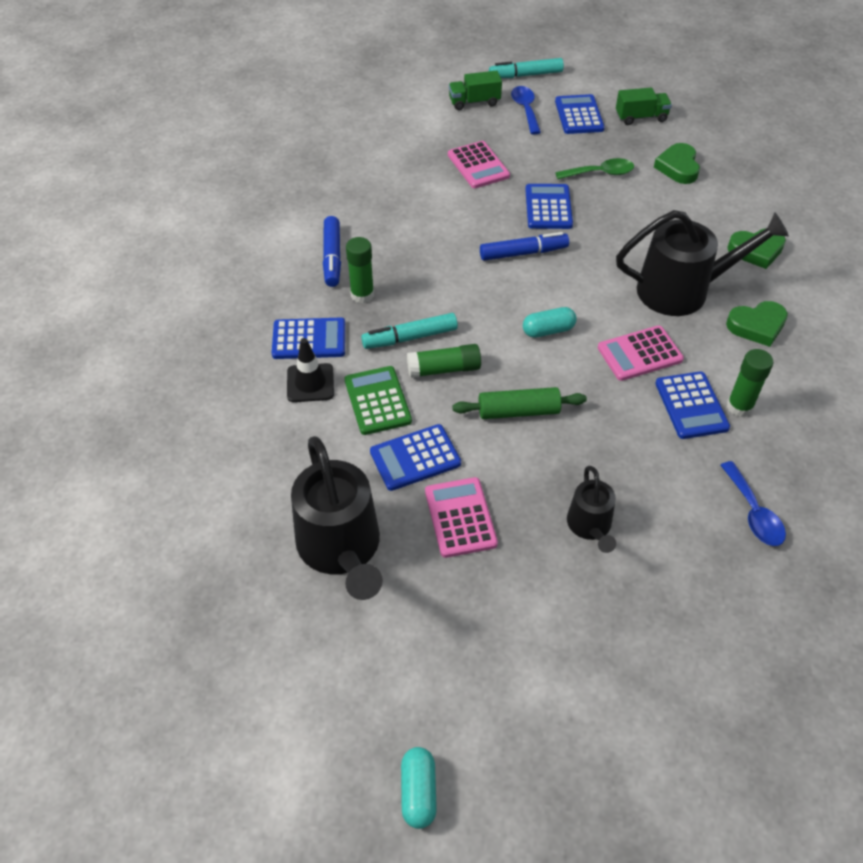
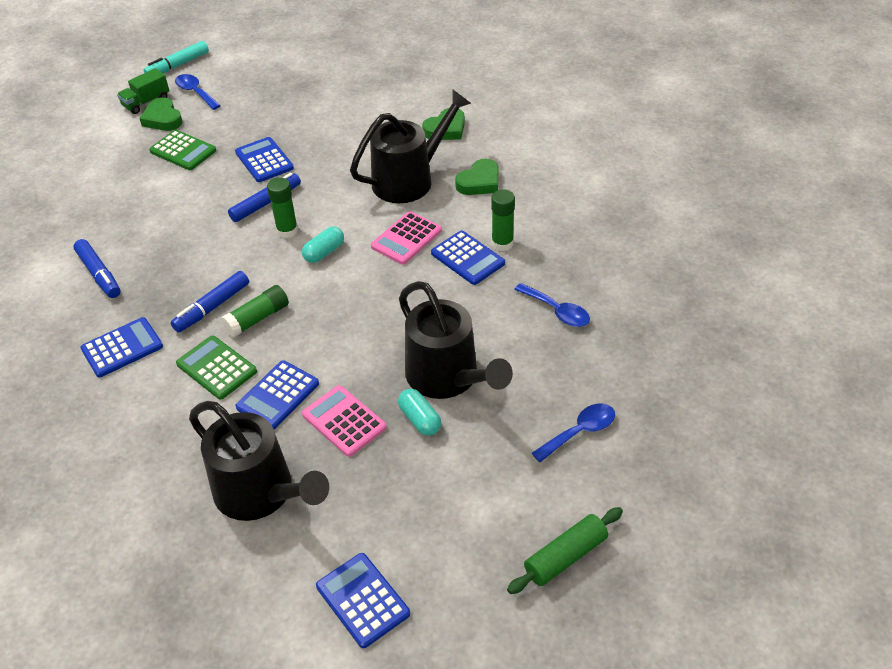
camera: 30 degrees left, 5 degrees down
black traffic cone [287,338,334,402] -> none
green glue stick [346,237,374,303] -> green glue stick moved to [267,177,298,238]
turquoise marker [361,313,458,349] -> blue marker [170,271,249,333]
turquoise capsule [401,747,437,829] -> turquoise capsule moved to [398,389,441,436]
pink calculator [448,141,510,188] -> green calculator [149,130,216,170]
green rolling pin [452,387,587,419] -> green rolling pin moved to [507,507,623,594]
blue calculator [555,94,605,134] -> blue calculator moved to [316,553,410,648]
green spoon [555,158,634,179] -> none
black watering can [567,466,616,553] -> black watering can [399,281,513,399], size x1.85
green truck [616,88,672,125] -> none
green heart [654,143,700,184] -> green heart moved to [139,97,183,131]
none -> blue spoon [532,404,615,462]

